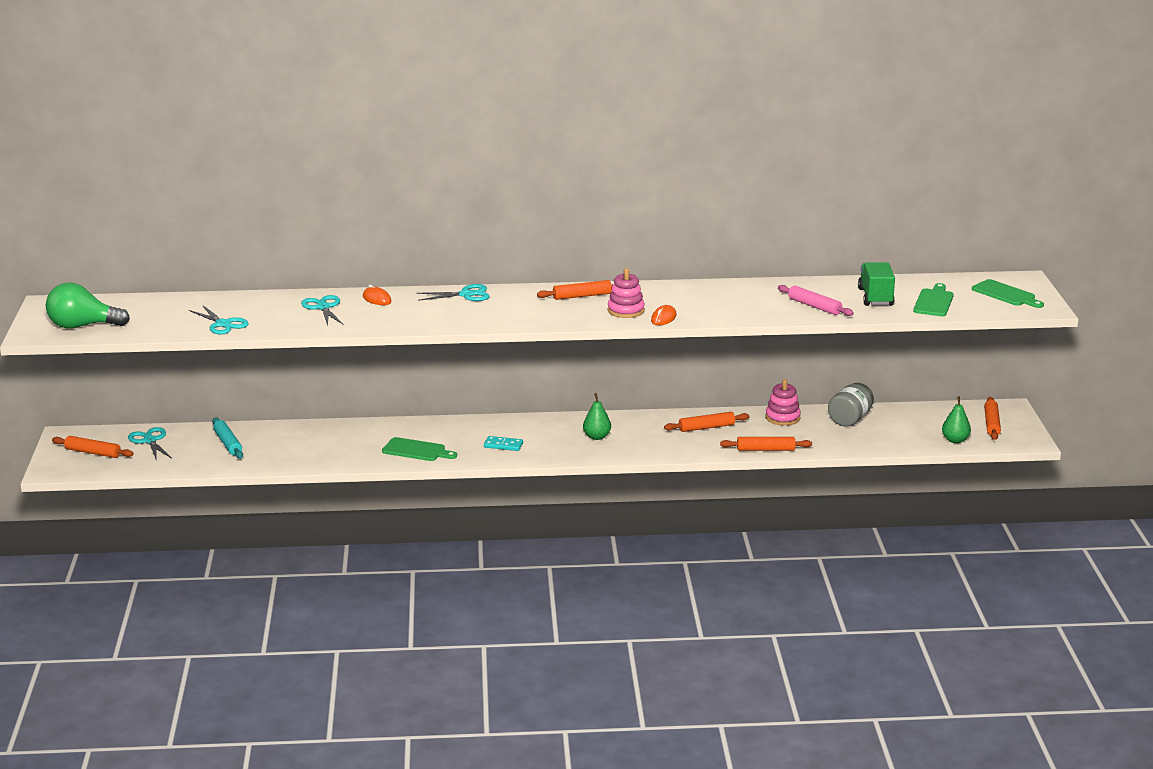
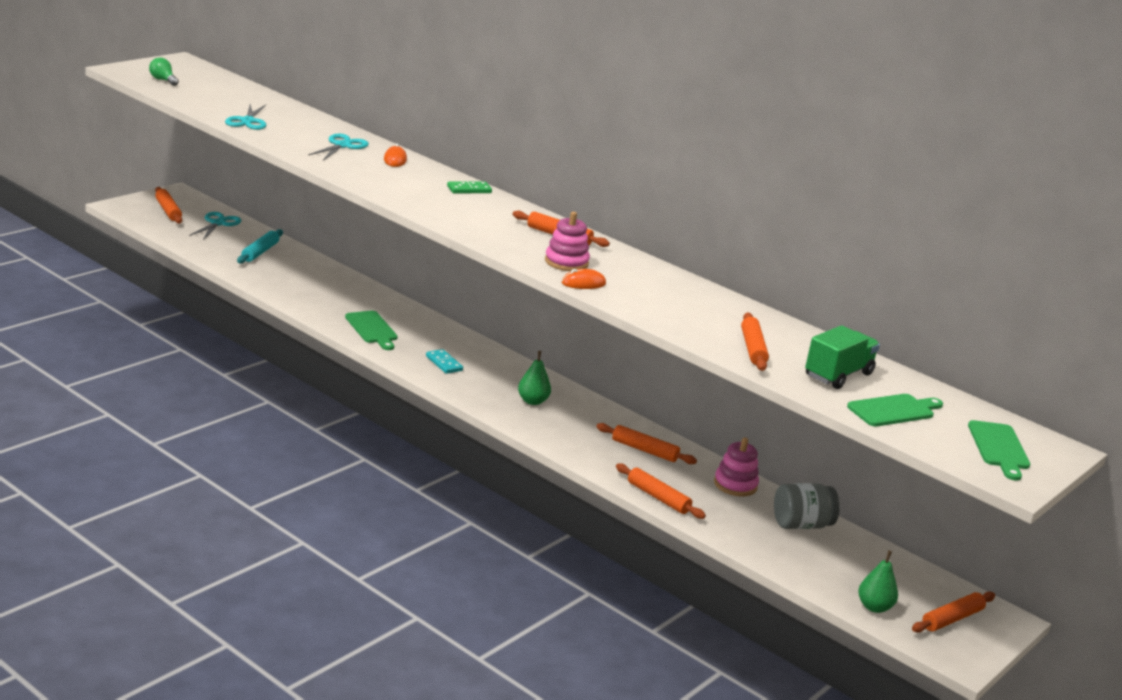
camera: 40 degrees right, 0 degrees up
green light bulb [46,282,130,329] -> green light bulb [149,57,179,86], size x0.49
turquoise scissors [417,284,490,301] -> green domino [447,181,492,193]
pink rolling pin [778,285,854,316] -> orange rolling pin [741,313,769,371]

